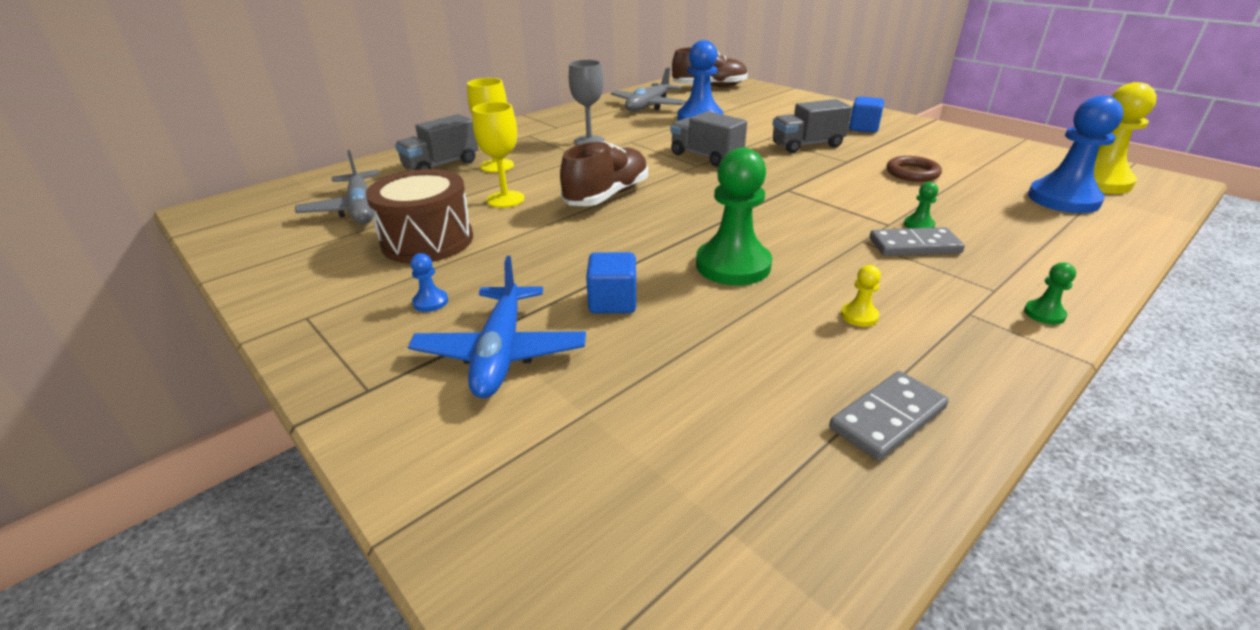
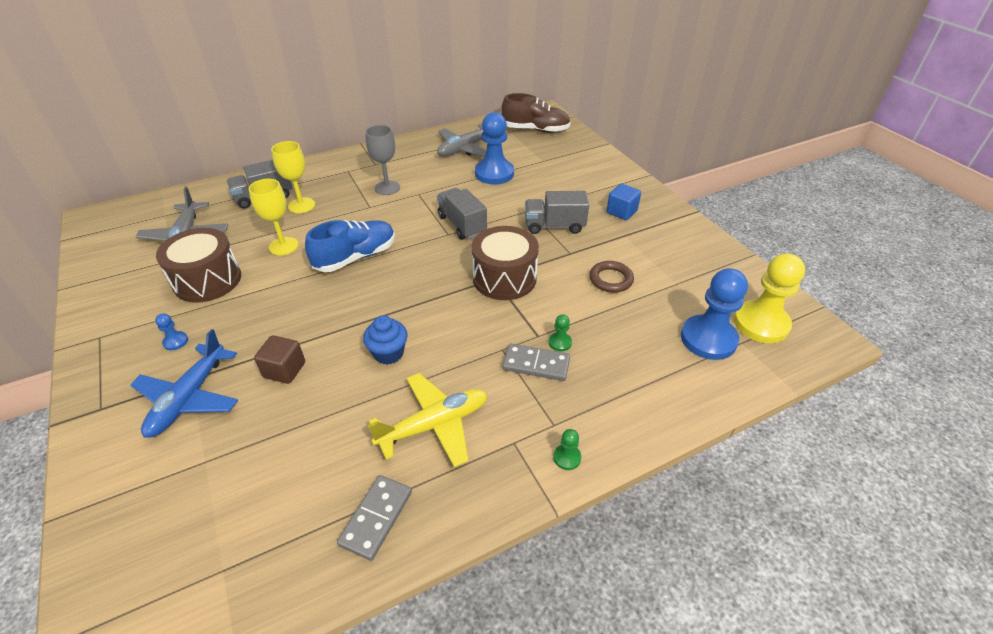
camera: 15 degrees right, 10 degrees up
brown shoe [560,141,648,206] -> blue shoe [305,220,395,272]
blue cube [586,252,636,313] -> brown cube [254,335,305,384]
green pawn [696,148,772,285] -> blue cupcake [363,315,408,365]
grey domino [829,371,949,461] -> grey domino turned 45 degrees counterclockwise [337,475,412,561]
yellow pawn [841,265,881,327] -> yellow plane [368,373,487,467]
none -> brown drum [472,226,539,300]

